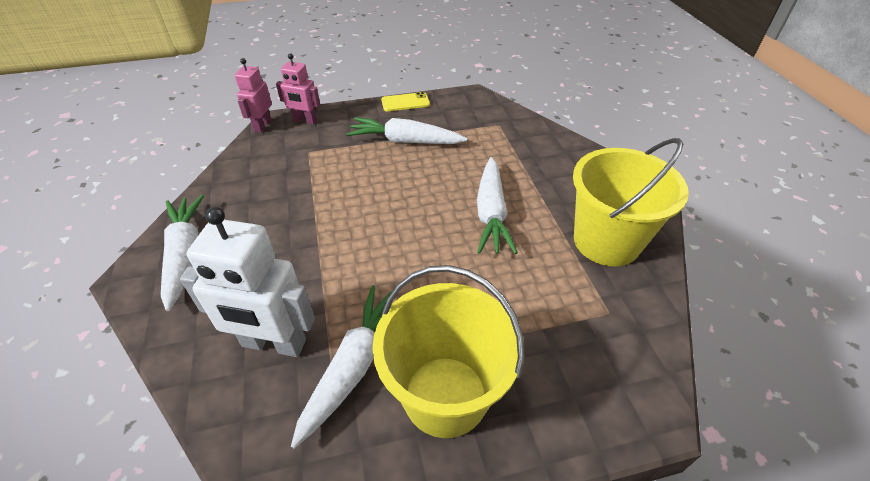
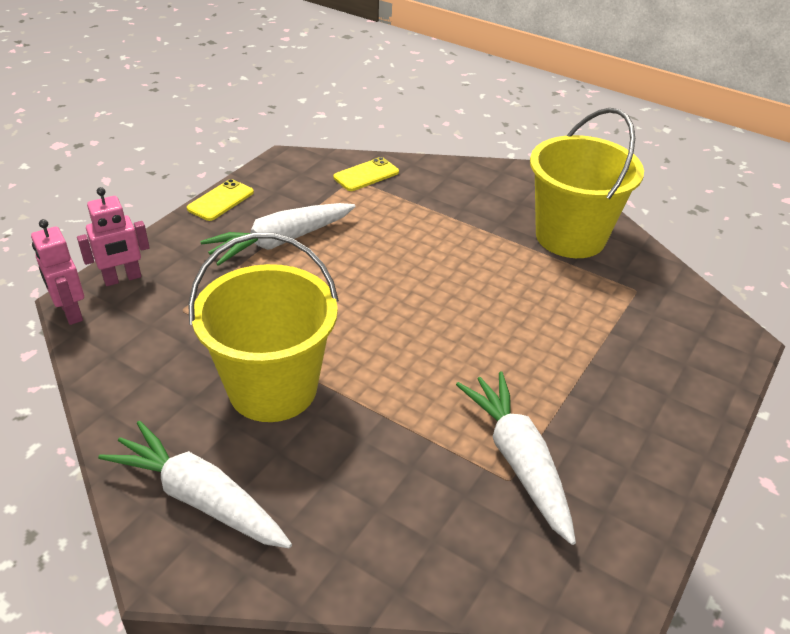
camera: 45 degrees left, 5 degrees down
white robot [180,207,315,357] -> none
yellow bucket [372,265,525,438] -> yellow bucket moved to [188,233,339,422]
white carrot [477,157,518,254] -> none
none -> yellow phone [333,157,399,191]

